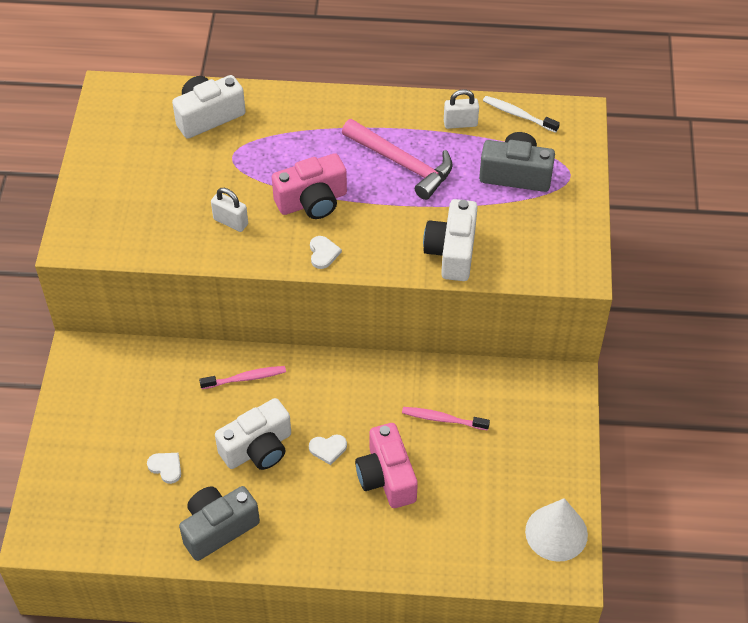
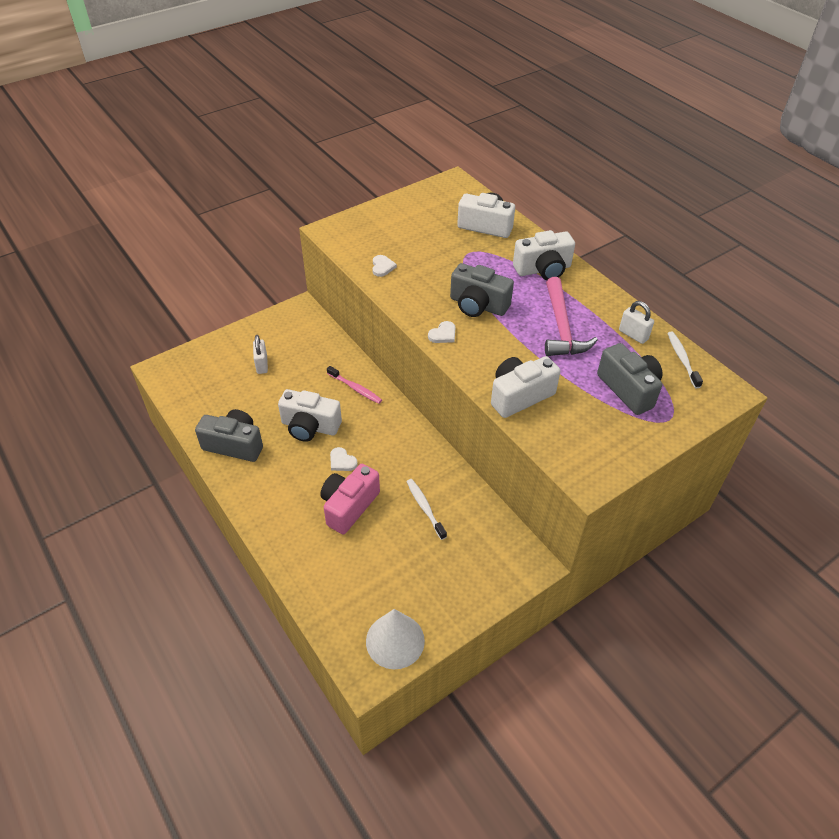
camera: 50 degrees right, 5 degrees down
white heart [147,453,181,484] -> white heart moved to [372,255,397,277]
white padlock [211,188,248,232] -> white padlock moved to [253,335,268,374]
pink camera [272,153,347,219] -> grey camera [450,263,514,317]
pink toothbrush [402,407,490,430] -> white toothbrush [406,479,447,540]
none -> white camera [513,230,575,280]

